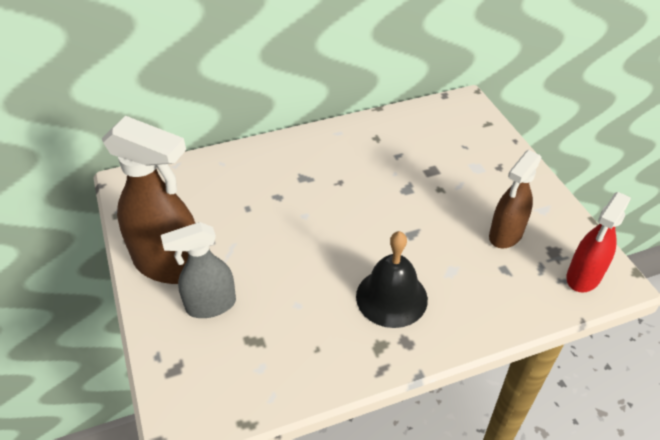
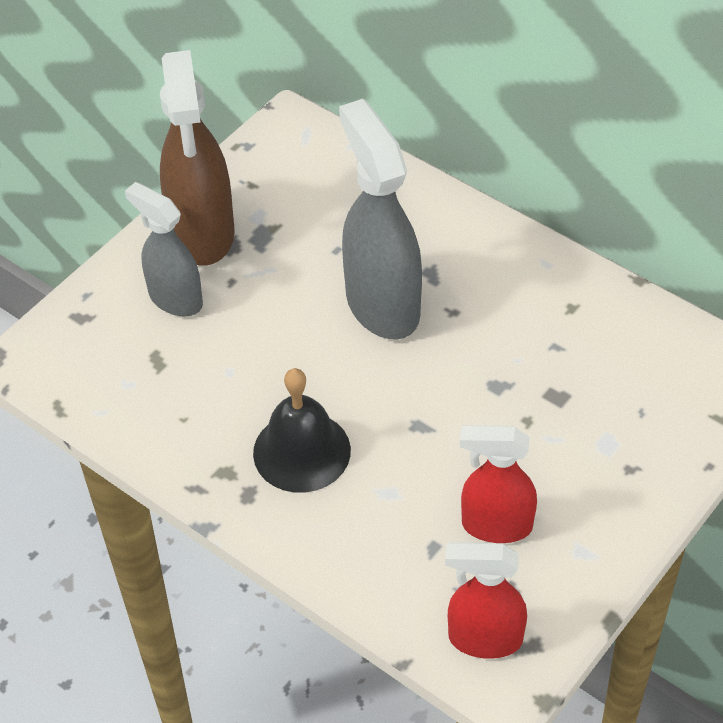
camera: 60 degrees right, 5 degrees up
brown spray bottle [489,150,542,248] -> red spray bottle [460,425,537,543]
none -> grey spray bottle [339,99,422,340]

